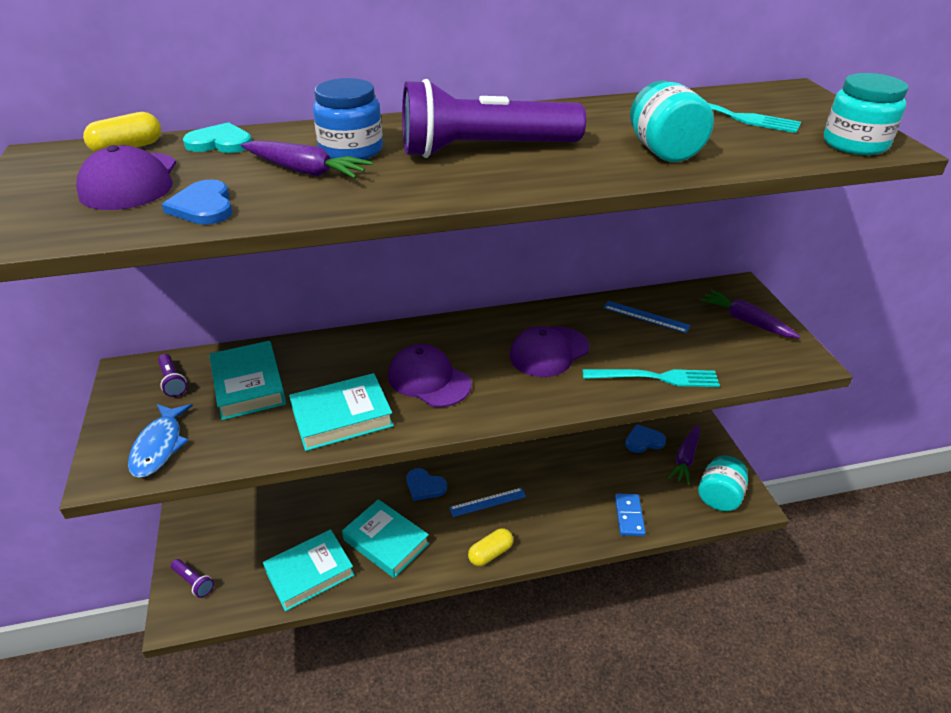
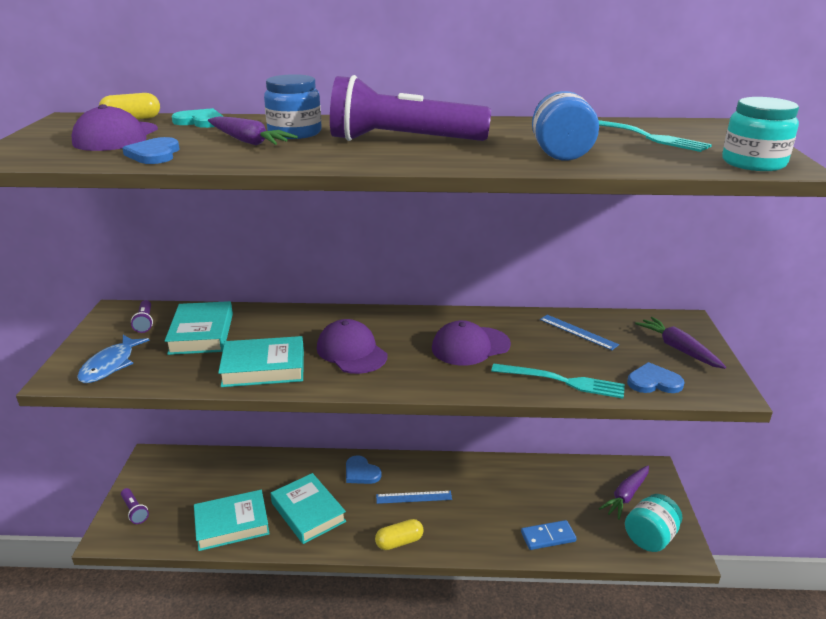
camera: 15 degrees right, 10 degrees down
blue domino [615,494,646,536] -> blue domino turned 60 degrees clockwise [521,520,577,550]
blue heart [625,424,666,453] -> blue heart moved to [627,362,684,393]
turquoise jar [630,81,714,162] -> blue jar [532,91,599,160]

